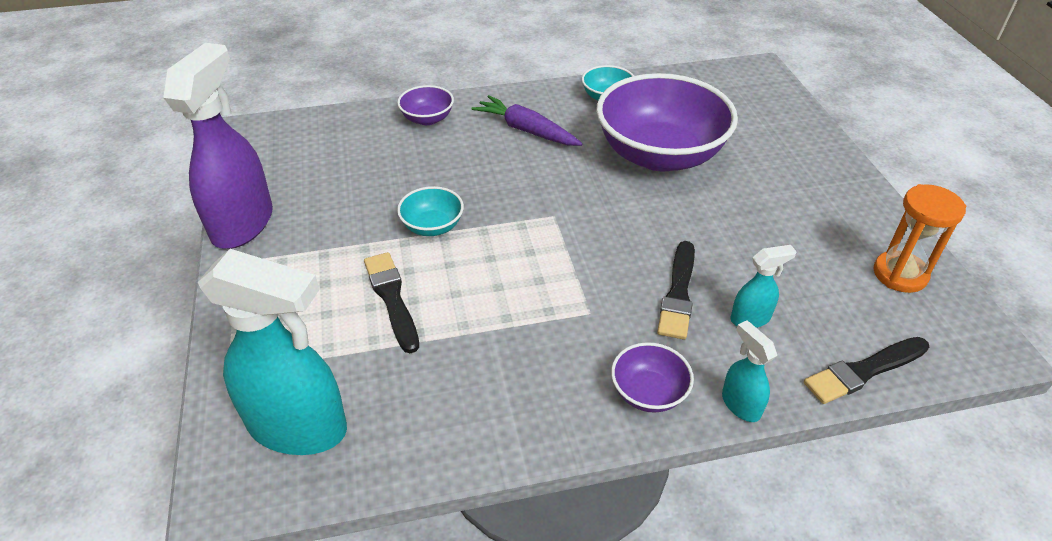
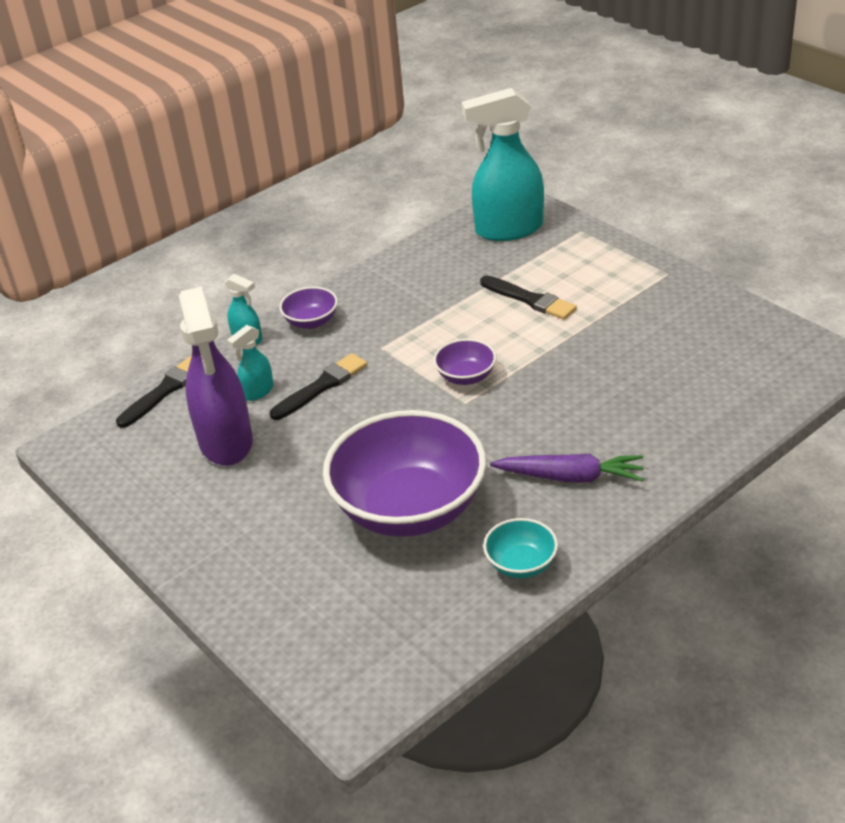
camera: 155 degrees right, 5 degrees down
purple spray bottle [163,43,273,249] -> purple spray bottle moved to [179,287,253,466]
purple bowl [397,85,454,125] -> purple bowl moved to [433,339,496,385]
turquoise bowl [397,186,464,236] -> none
black brush [657,241,695,340] -> black brush turned 60 degrees clockwise [270,353,367,420]
orange hourglass [874,184,967,293] -> none

